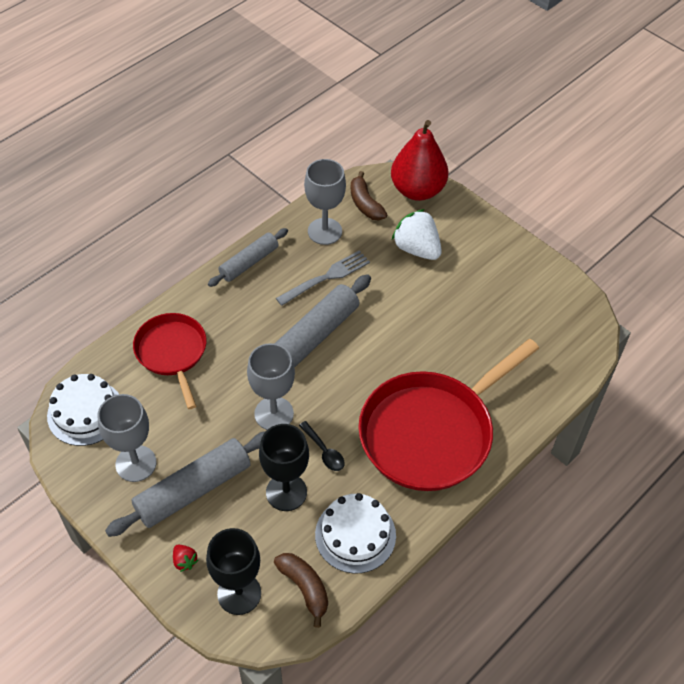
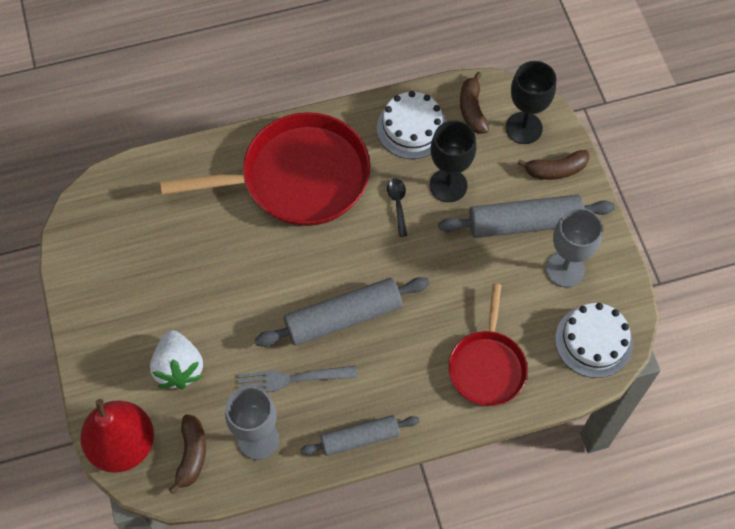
camera: 150 degrees left, 10 degrees up
red strawberry [173,545,198,572] -> brown banana [517,150,589,180]
grey goblet [247,343,295,430] -> none

